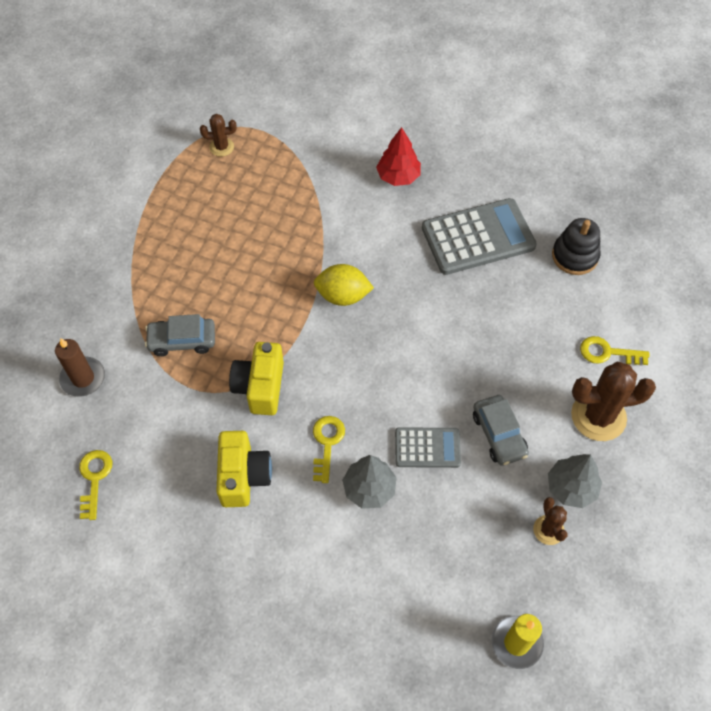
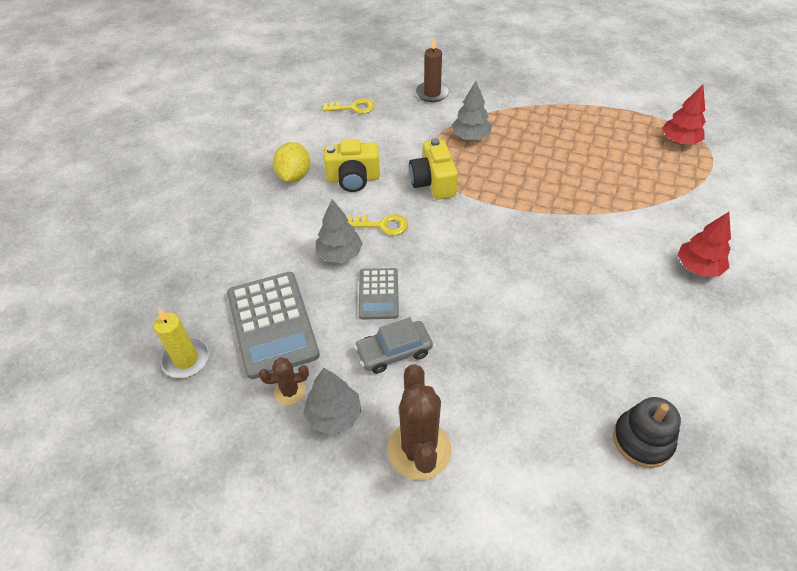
camera: 90 degrees right, 10 degrees down
grey car [145,314,215,356] -> grey tree [452,81,492,140]
brown cactus [200,114,236,157] -> red tree [662,85,706,145]
yellow camera [229,342,284,415] -> yellow camera turned 105 degrees counterclockwise [409,138,458,200]
yellow lemon [314,264,374,306] -> yellow lemon moved to [273,142,310,183]
grey calculator [422,198,537,275] -> grey calculator moved to [227,272,320,379]
yellow key [580,336,650,365] -> none

